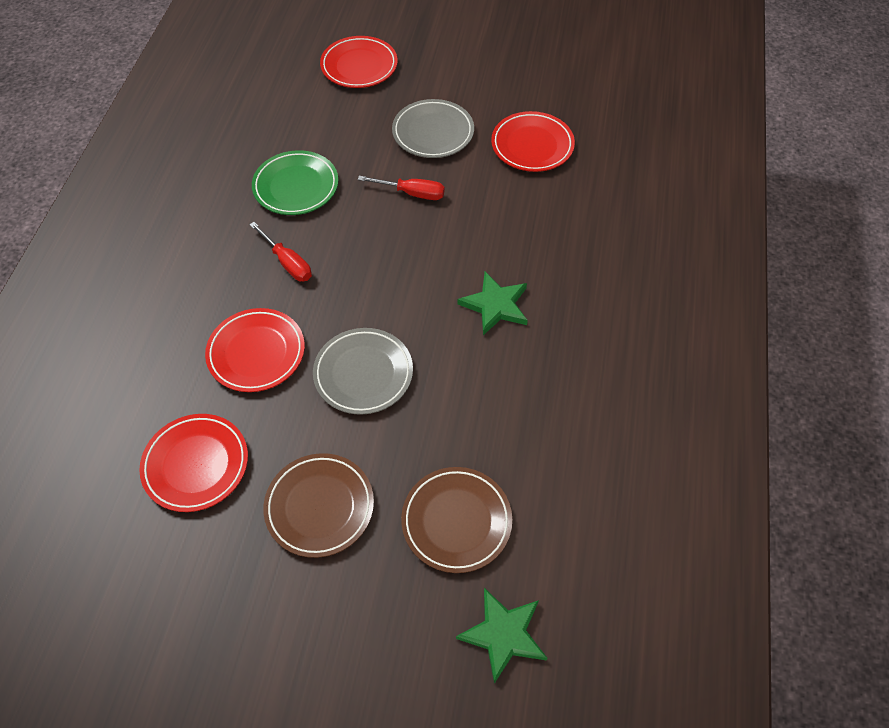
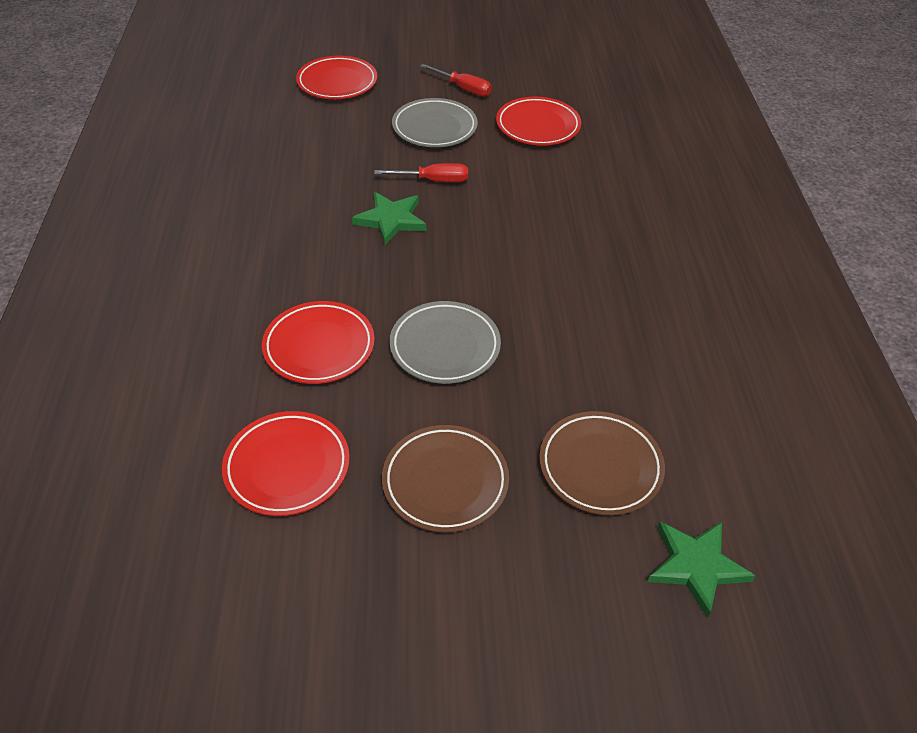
camera: 15 degrees left, 10 degrees down
red screwdriver [250,222,312,281] -> red screwdriver moved to [420,64,492,96]
green plate [252,150,338,215] -> none
green star [457,272,528,335] -> green star moved to [352,192,426,245]

